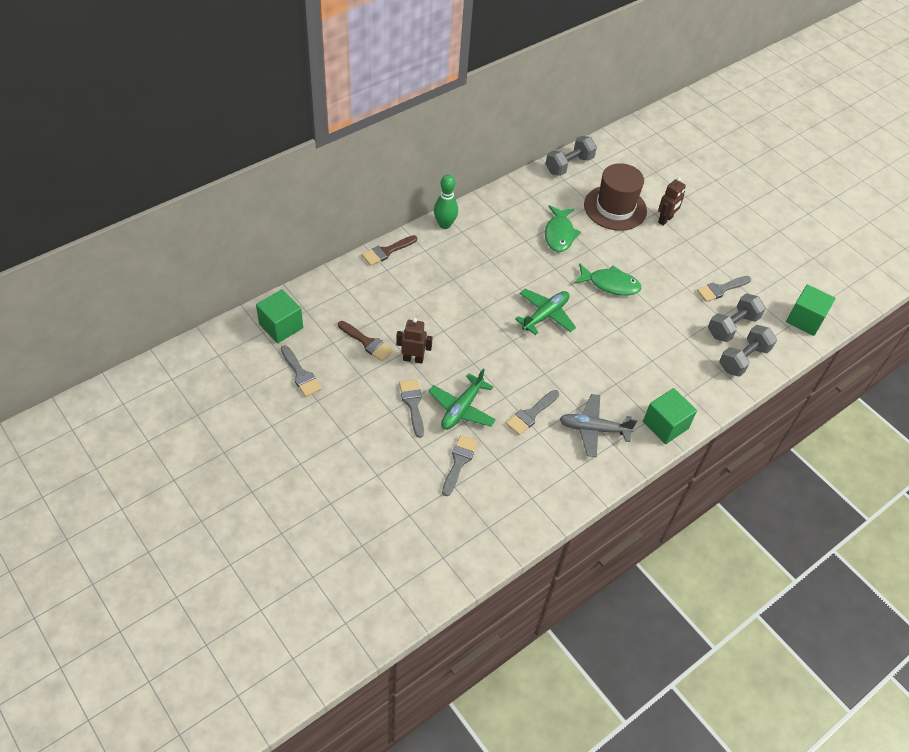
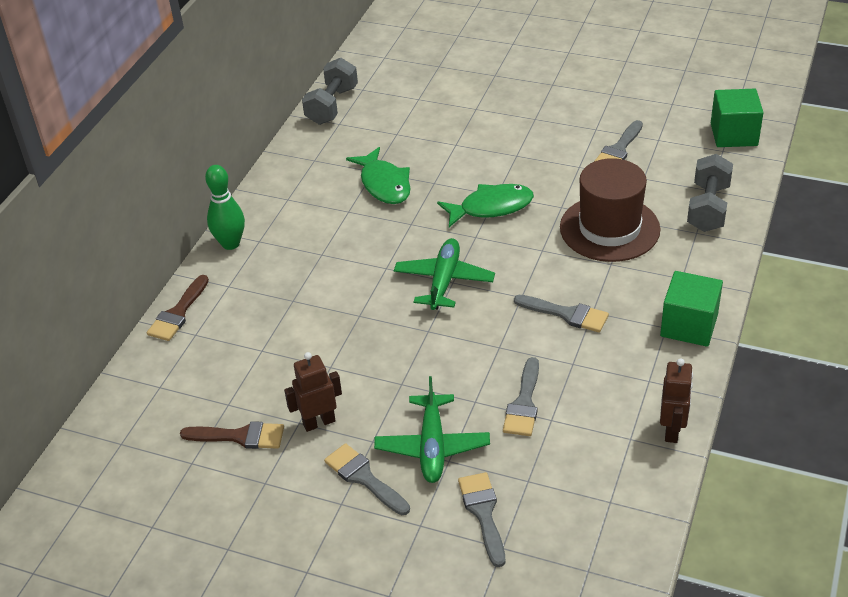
camera: 25 degrees left, 10 degrees down
green cube [256,289,303,343] -> none
grey brush [281,345,322,397] -> grey brush moved to [514,295,609,333]
grey plane [560,394,637,457] -> none
brown hat [584,163,647,231] -> brown hat moved to [560,158,660,262]
brown robot [658,177,686,225] -> brown robot moved to [660,358,693,443]
grey dumbbell [708,293,766,342] -> none

